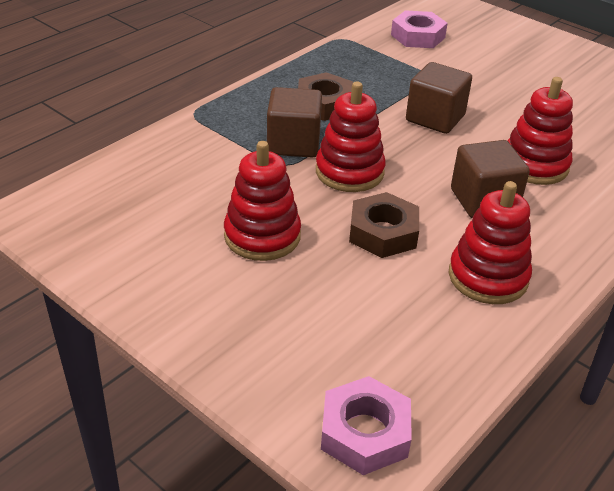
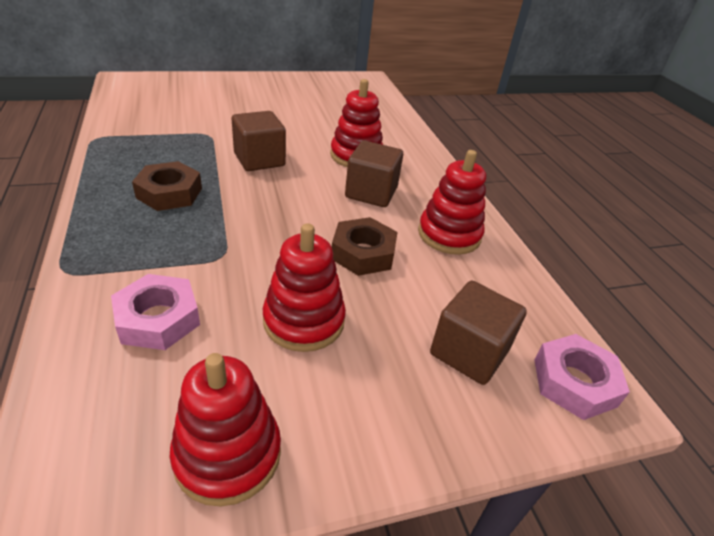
camera: 60 degrees left, 0 degrees up
brown cube [267,87,322,158] -> brown cube moved to [430,281,527,385]
red stacking toy [316,82,386,192] -> red stacking toy moved to [170,353,281,507]
pink nut [391,10,448,48] -> pink nut moved to [111,274,200,350]

